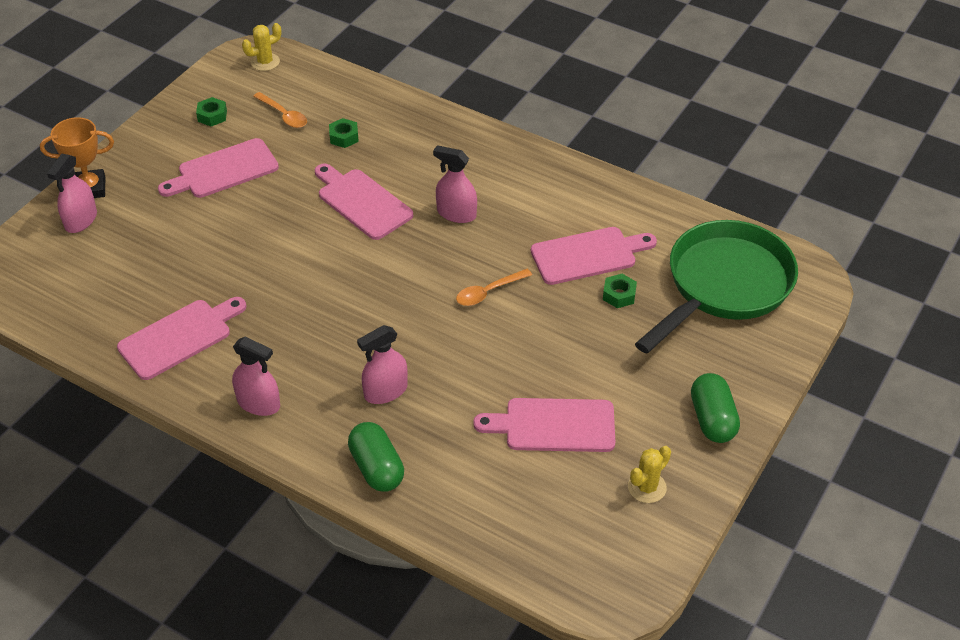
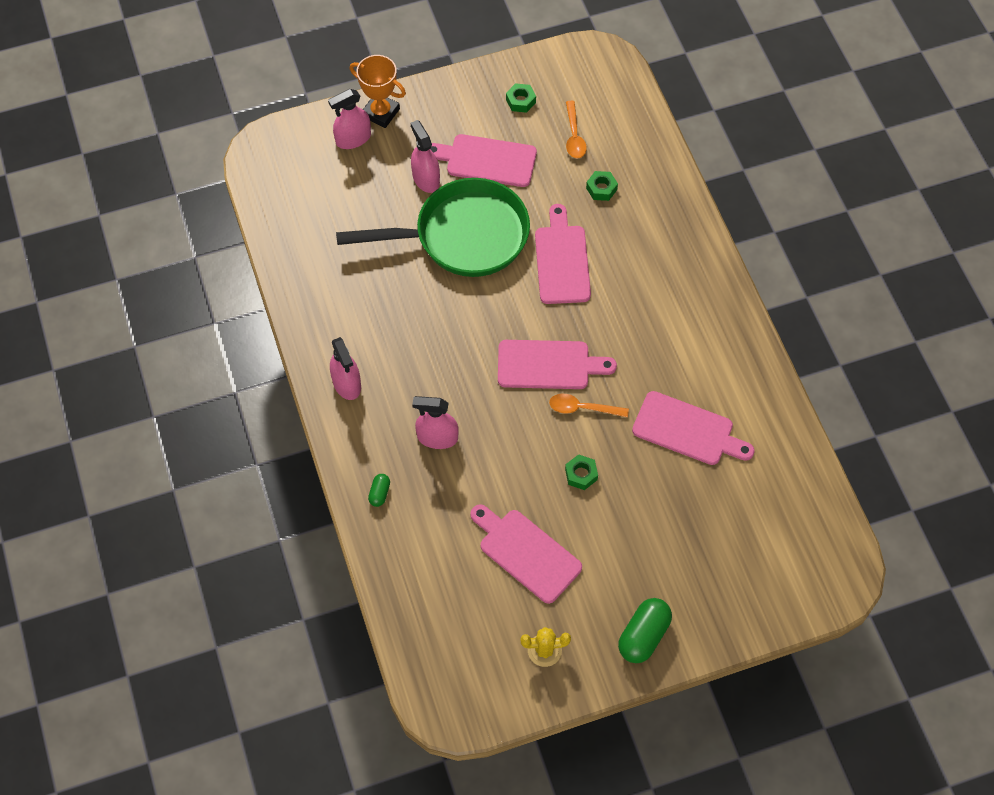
camera: 40 degrees right, 15 degrees up
pink cutting board [117,297,246,380] -> pink cutting board moved to [498,340,617,389]
yellow cactus [242,23,281,71] -> none
green capsule [348,422,404,492] -> green capsule [368,474,390,507], size x0.51
pink spray bottle [433,145,477,223] -> pink spray bottle moved to [411,120,440,193]
green nut [603,274,637,308] -> green nut moved to [565,454,598,490]
green pan [635,220,798,353] -> green pan moved to [336,178,530,277]

